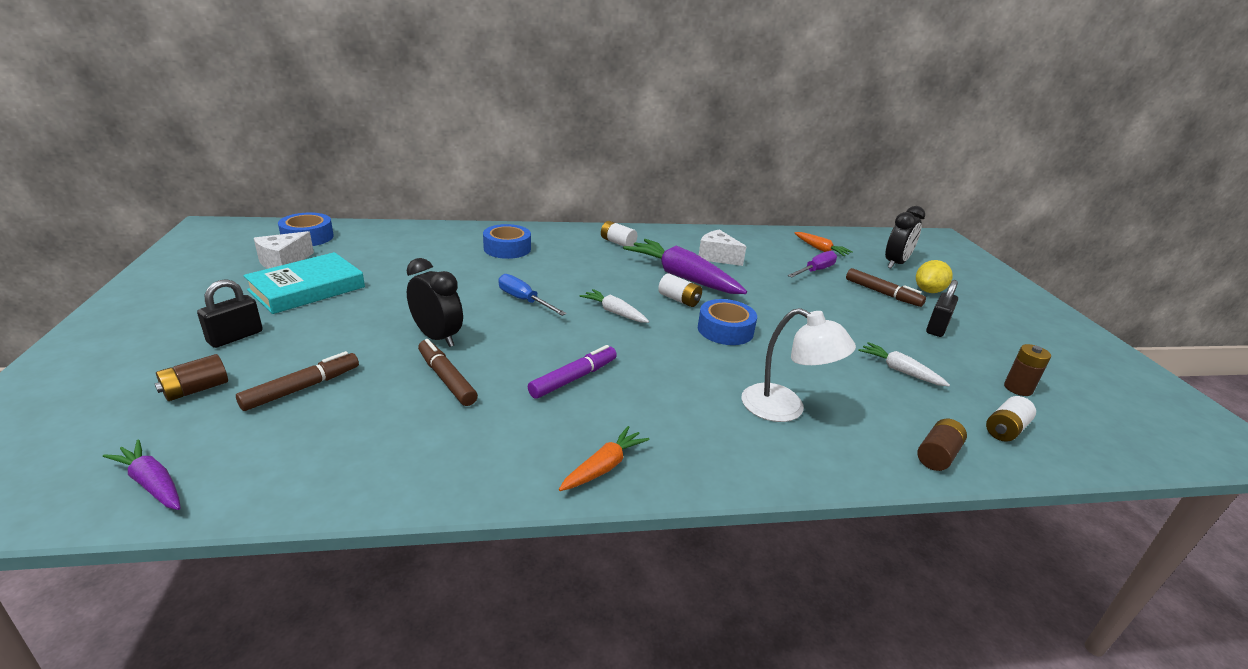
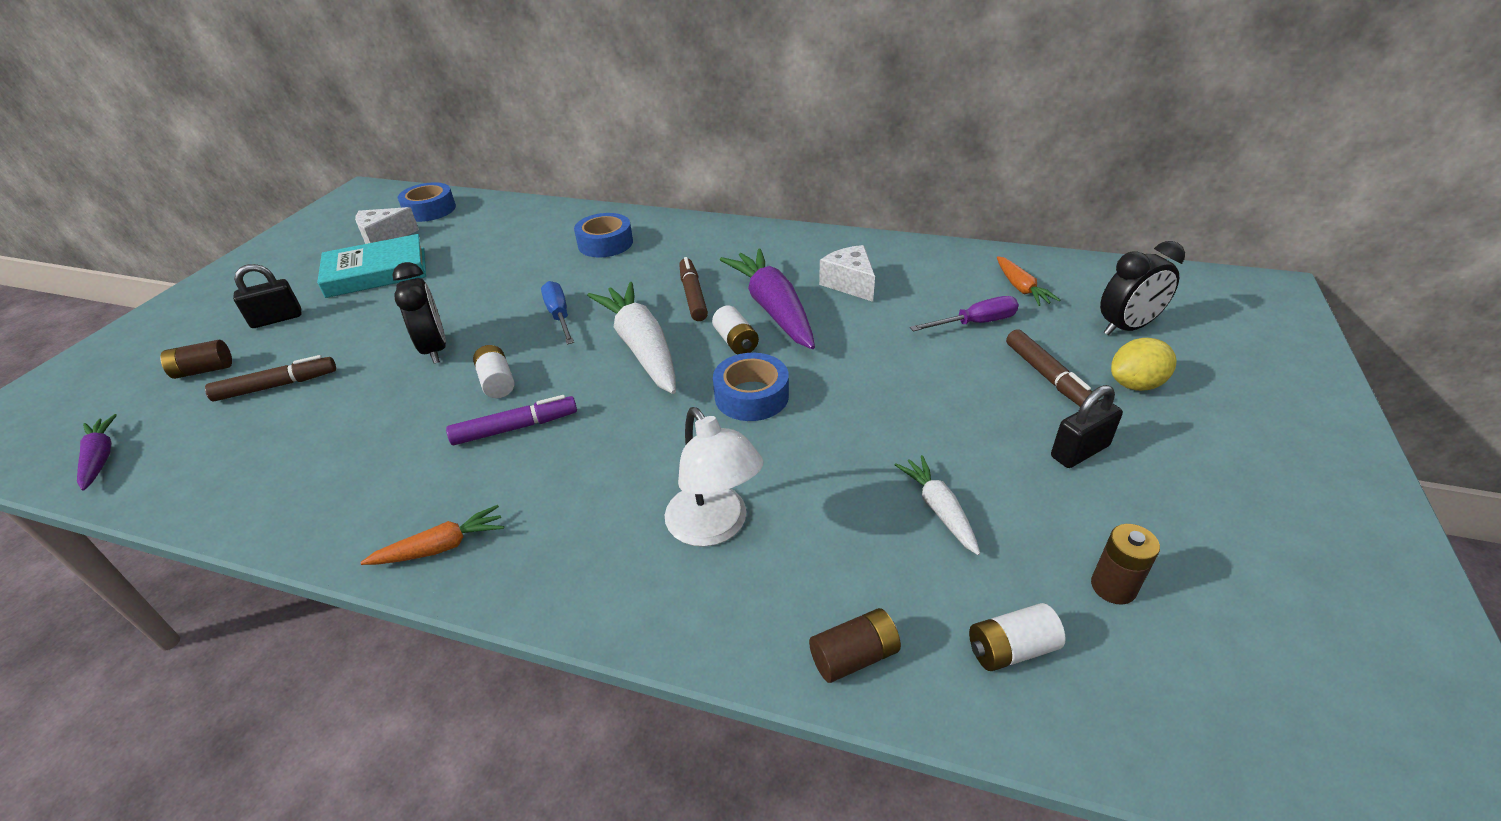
camera: 30 degrees right, 10 degrees up
brown marker [418,339,478,406] -> brown marker moved to [679,257,708,321]
white carrot [580,289,649,323] -> white carrot [587,282,676,394], size x1.95
white battery [601,221,637,246] -> white battery moved to [473,345,515,398]

